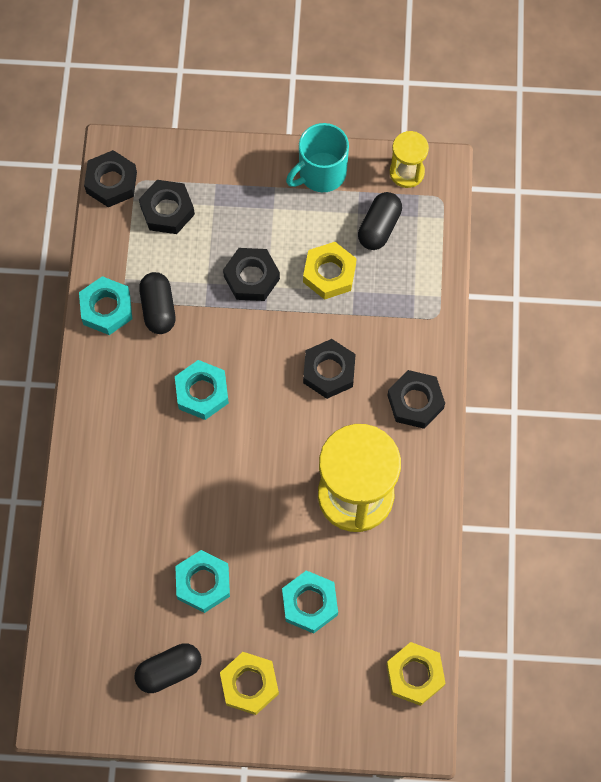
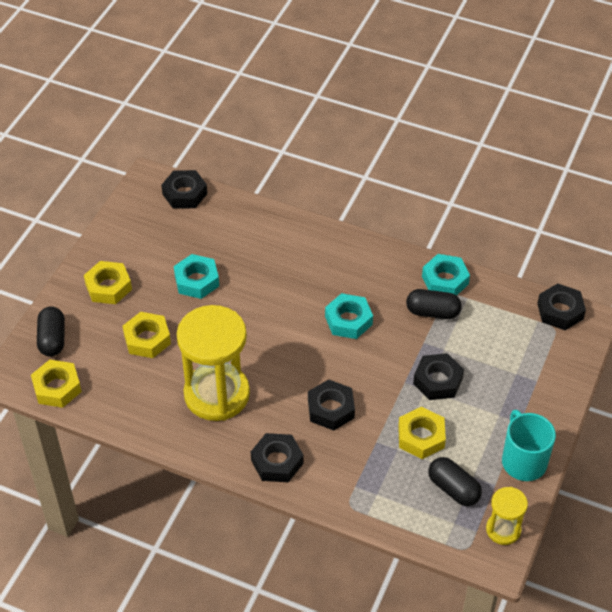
camera: 110 degrees right, 20 degrees down
black capsule [134,643,202,693] -> black capsule moved to [37,306,65,357]
black nut [139,180,195,234] -> black nut moved to [161,170,207,209]
turquoise nut [282,570,338,634] -> yellow nut [123,312,171,358]

